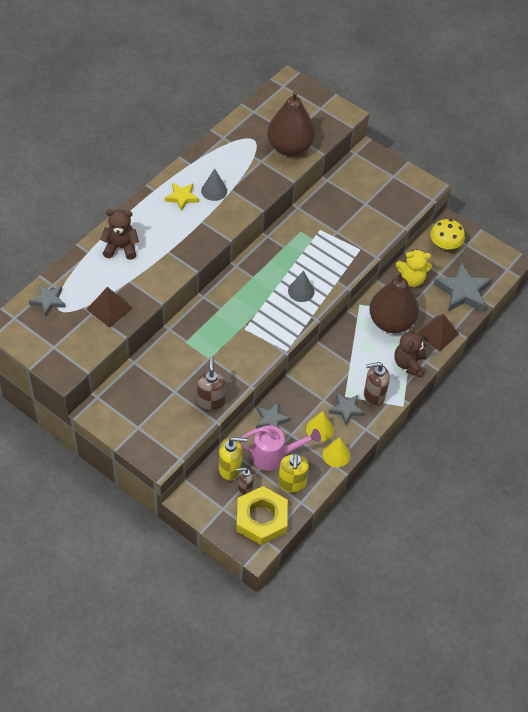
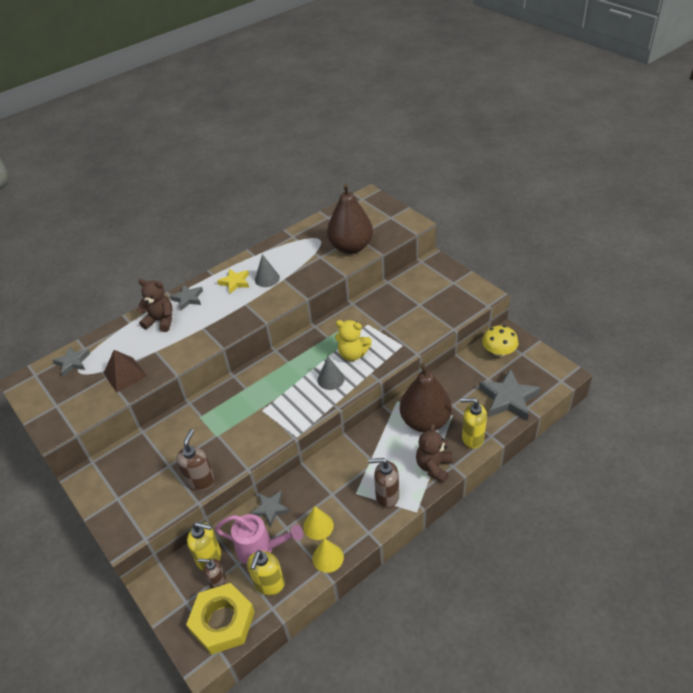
camera: 20 degrees right, 10 degrees down
grey star [329,393,365,425] -> grey star moved to [170,284,203,310]
yellow teddy bear [396,249,432,287] -> yellow teddy bear moved to [335,320,372,361]
brown pyramid [417,314,459,352] -> yellow soap dispenser [461,398,487,449]

